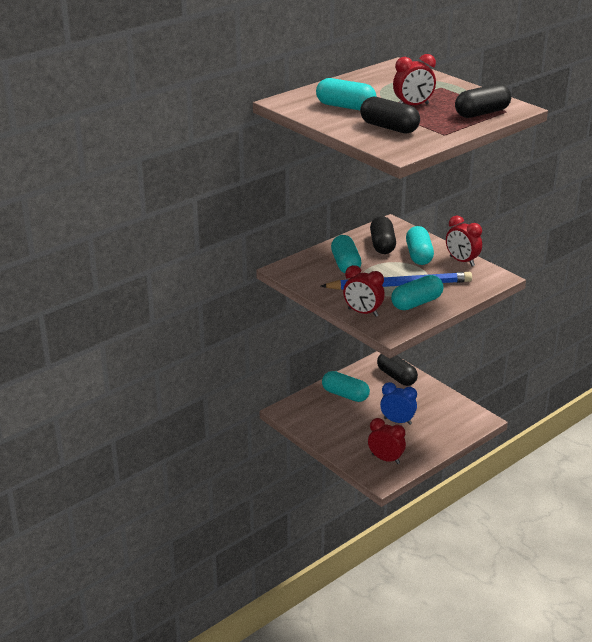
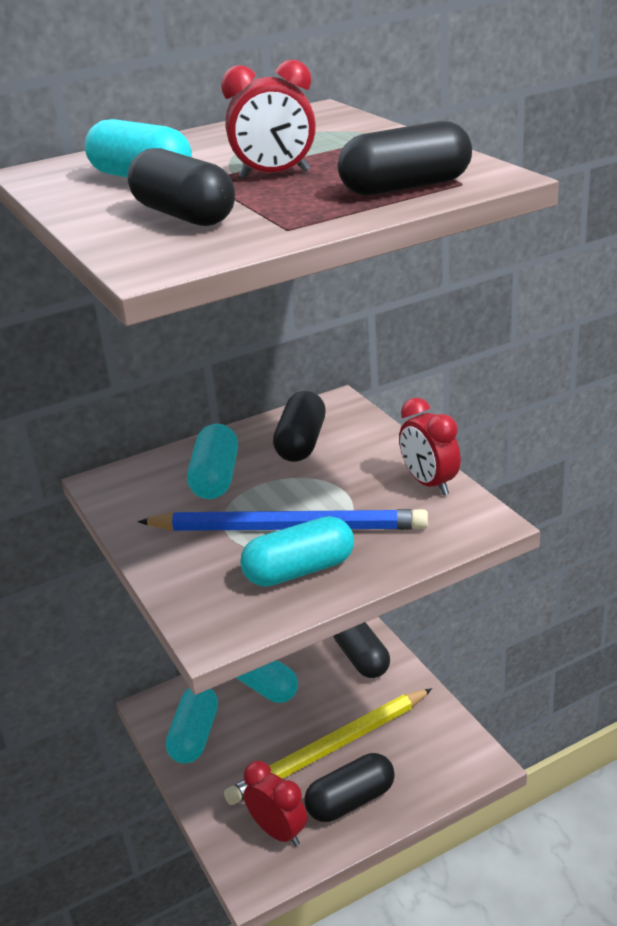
camera: 15 degrees right, 0 degrees up
red clock [343,265,385,317] -> none
blue clock [380,382,417,425] -> yellow pencil [224,688,432,805]
turquoise capsule [406,226,434,265] -> turquoise capsule moved to [166,688,218,763]
none -> black capsule [304,753,395,822]

